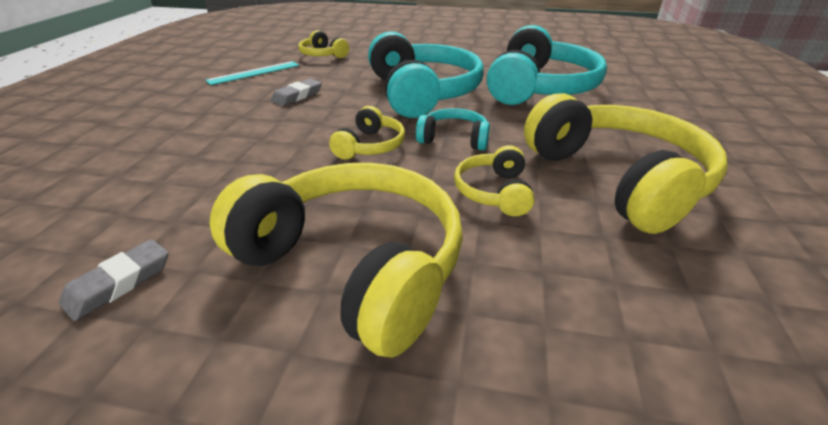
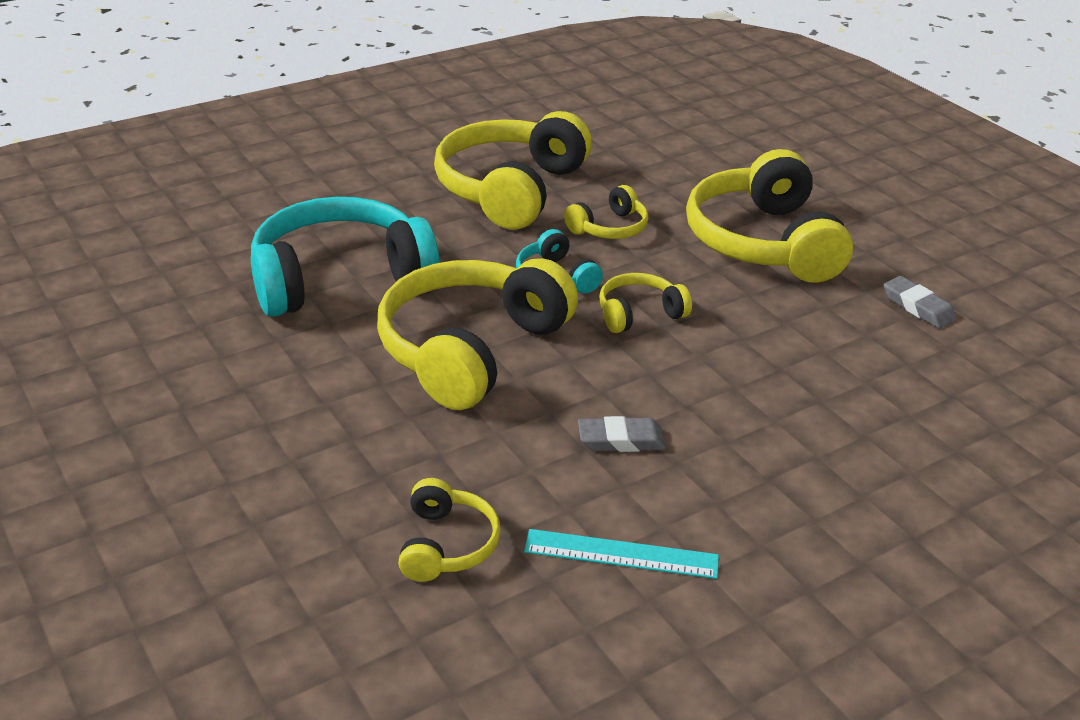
camera: 135 degrees left, 0 degrees up
grey eraser [59,239,168,321] -> grey eraser turned 60 degrees clockwise [884,276,957,329]
turquoise headphones [368,31,484,118] -> yellow headphones [377,258,578,410]

